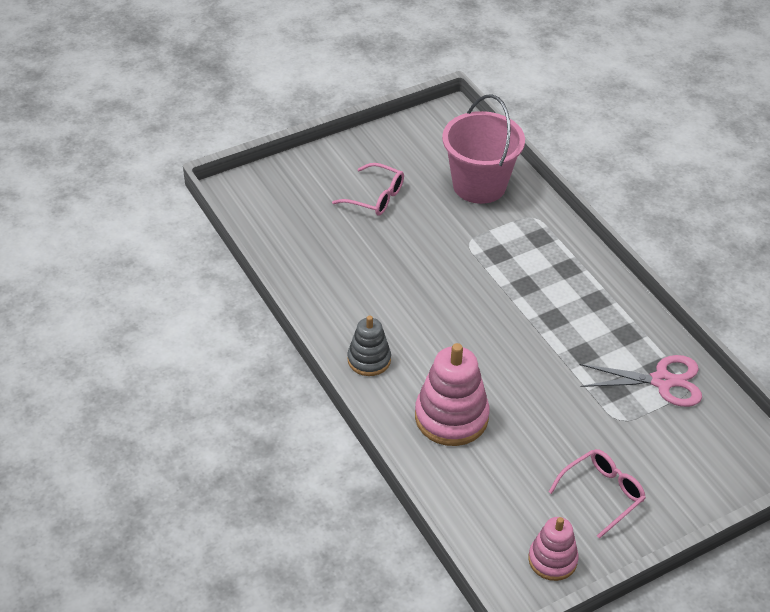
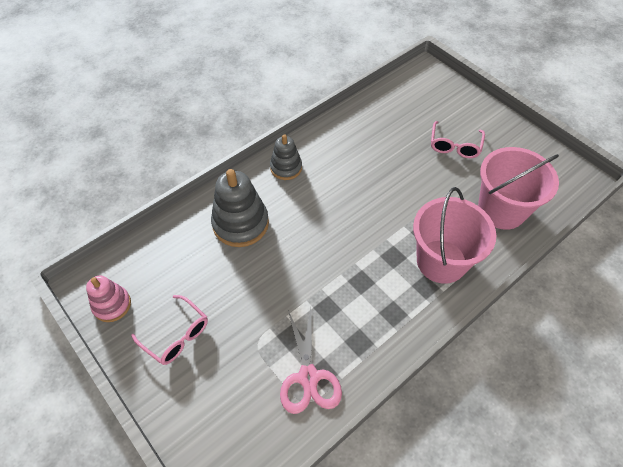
camera: 80 degrees right, 10 degrees up
pink stacking toy [415,343,490,446] -> grey stacking toy [211,169,269,247]
none -> pink bucket [413,187,496,284]

